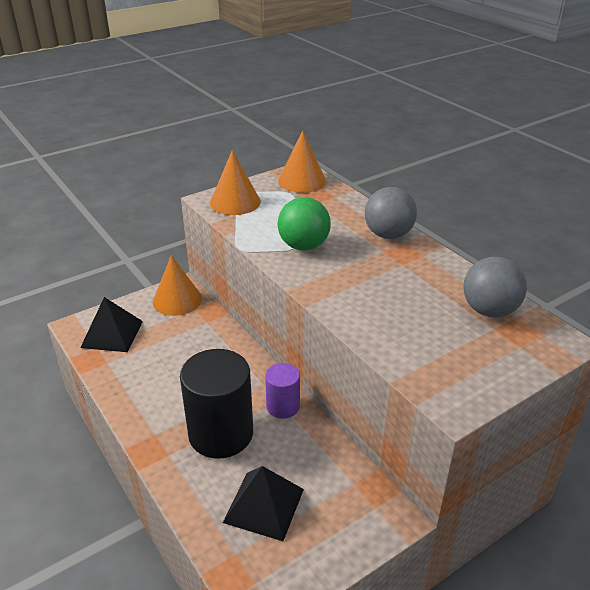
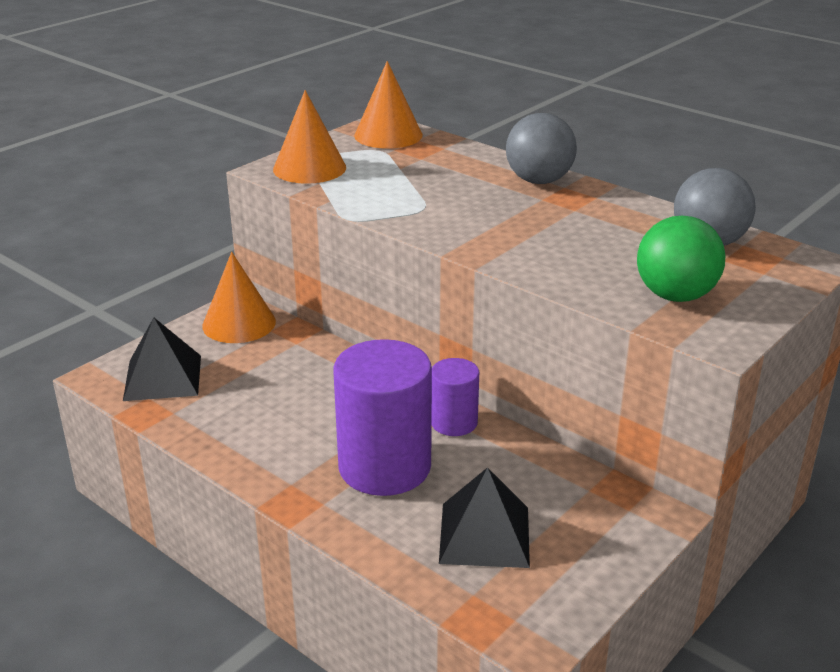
camera: 15 degrees left, 5 degrees down
black cylinder [180,349,253,458] -> purple cylinder [333,339,432,496]
green ball [278,197,331,251] -> green ball moved to [637,216,725,302]

